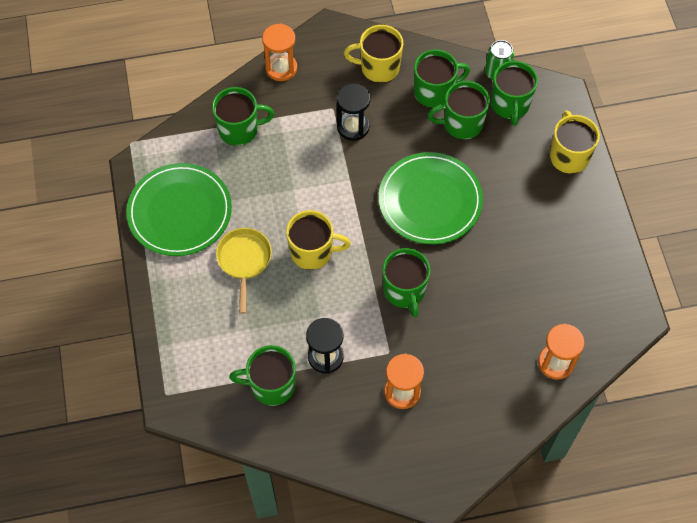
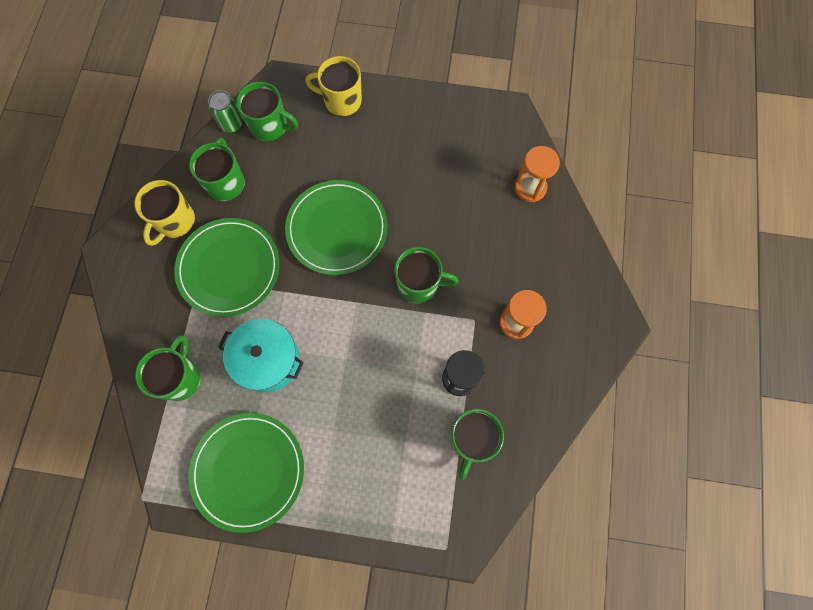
camera: 70 degrees left, 10 degrees up
yellow pan [216,228,272,314] -> none
orange hourglass [262,23,297,81] -> none
yellow mug [286,210,351,270] -> none
black hourglass [336,83,370,141] -> green plate [174,218,280,317]
green mug [428,81,490,140] -> none
none -> turquoise pot [218,319,304,393]

